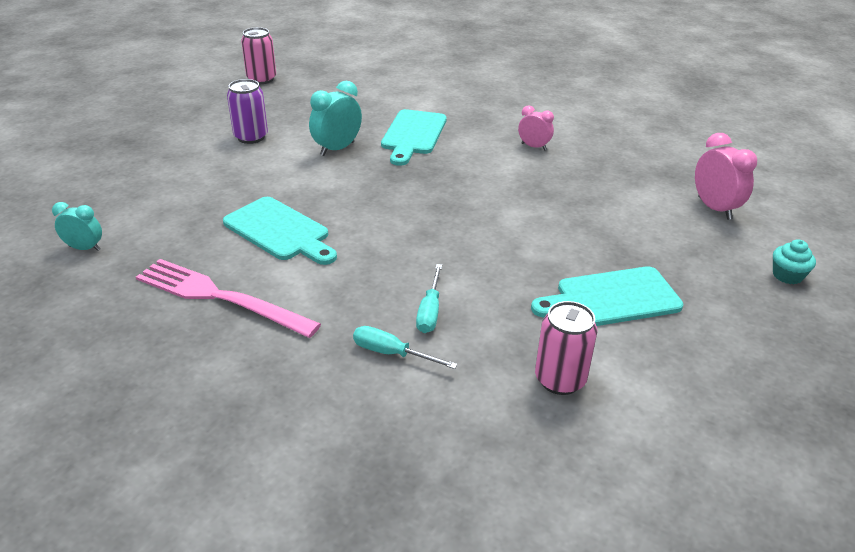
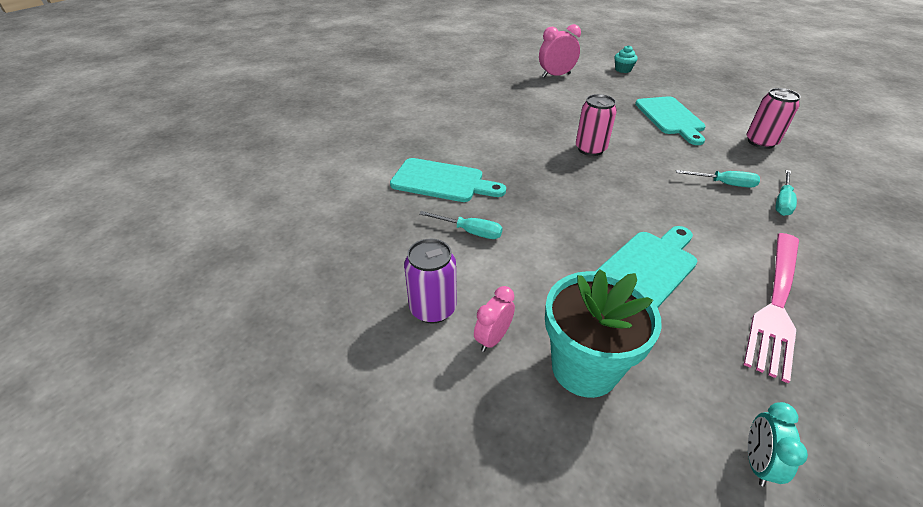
camera: 85 degrees left, 5 degrees up
pink can [241,27,276,84] -> pink can moved to [576,94,617,156]
turquoise clock [309,81,362,156] -> turquoise screwdriver [419,211,503,239]
pink clock [518,105,554,150] -> pink clock moved to [474,286,515,352]
none -> turquoise flower pot [545,269,662,398]

